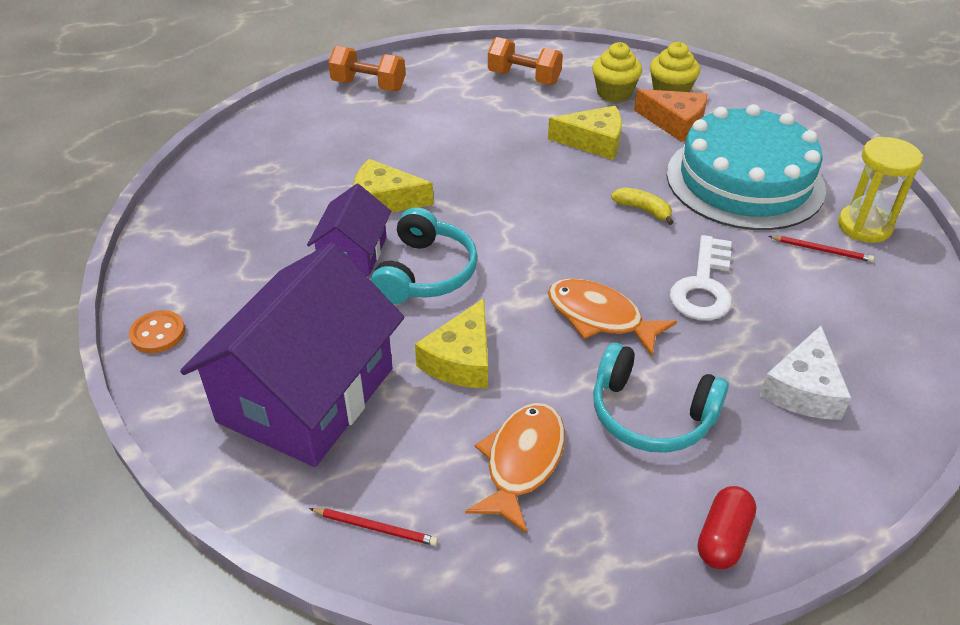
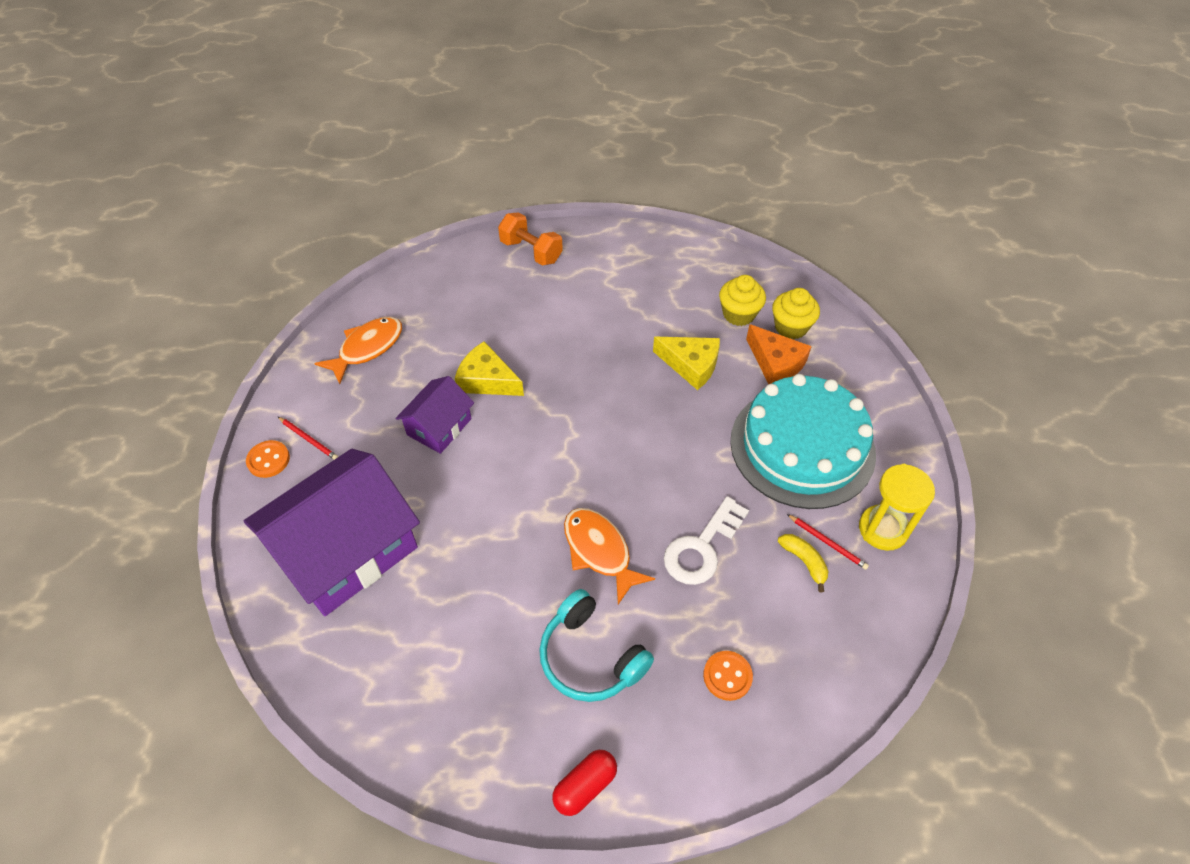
camera: 20 degrees right, 10 degrees up
red pencil [309,508,438,546] -> red pencil moved to [278,417,338,460]
turquoise headphones [370,207,478,304] -> none
yellow cheese [415,298,488,388] -> none
orange fish [465,403,565,534] -> orange fish moved to [314,317,402,384]
orange dumbbell [488,37,563,85] -> none
yellow banana [611,187,674,225] -> yellow banana moved to [778,534,828,592]
white cheese [759,326,851,420] -> orange button [703,651,753,701]

